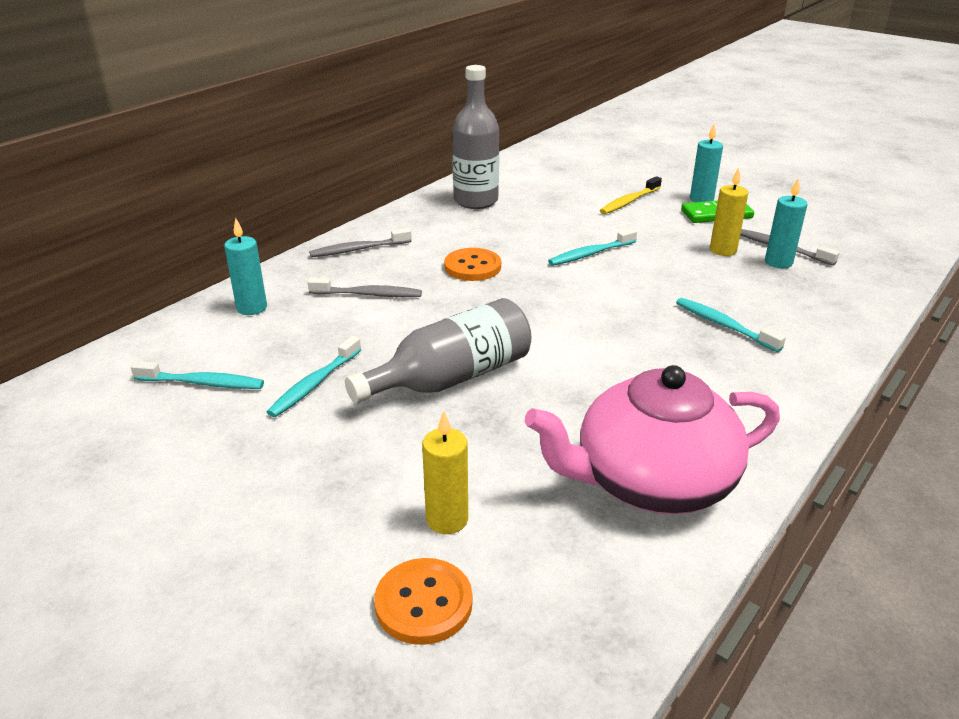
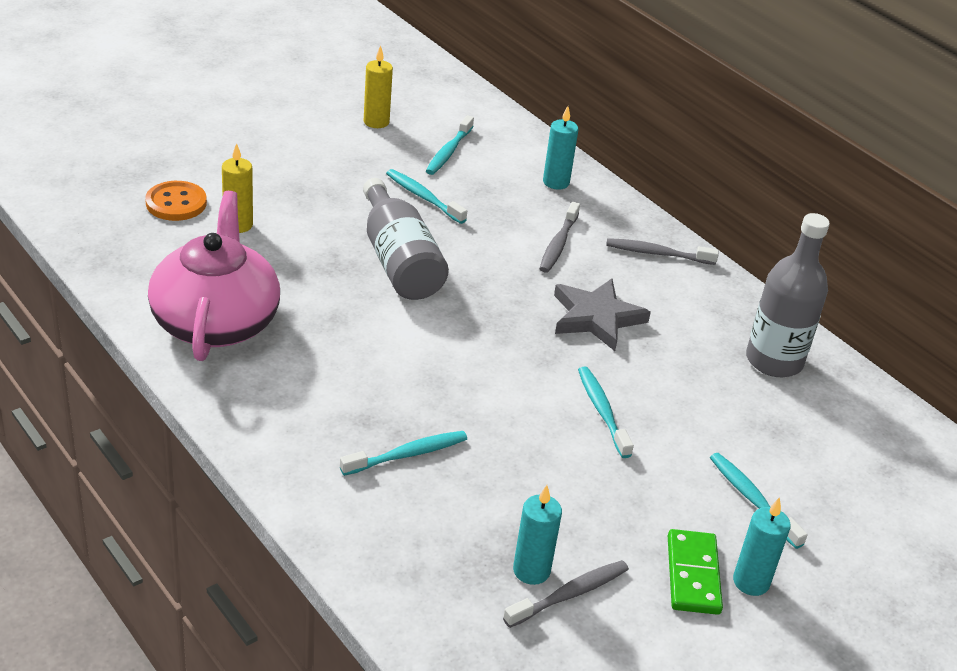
camera: 100 degrees right, 5 degrees up
grey toothbrush [309,228,412,257] -> grey toothbrush turned 75 degrees counterclockwise [606,238,719,265]
orange button [444,248,501,281] -> grey star [554,278,651,351]
yellow toothbrush [600,176,662,214] -> turquoise toothbrush [710,453,808,549]
yellow candle [710,167,748,256] -> yellow candle moved to [364,45,393,128]

